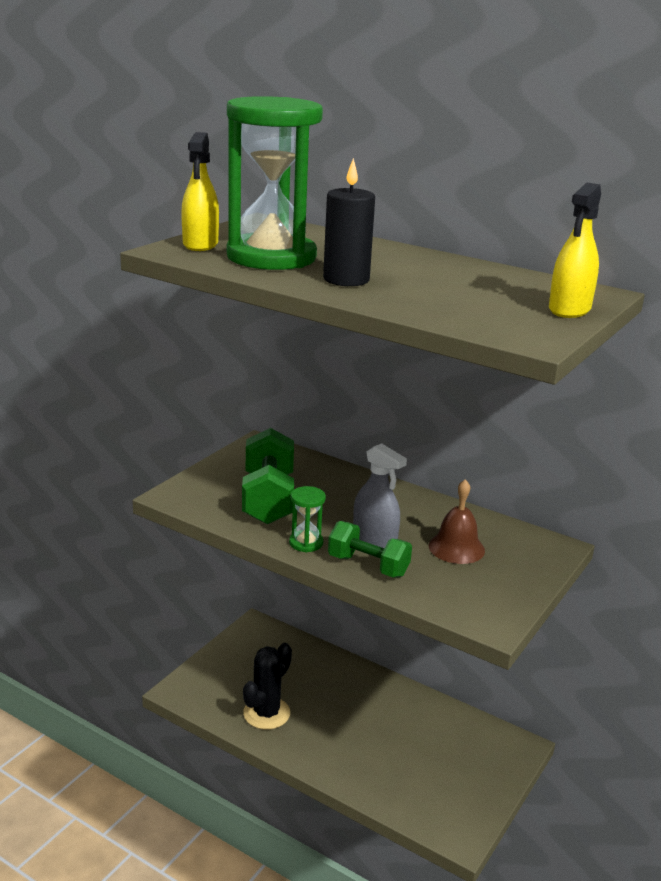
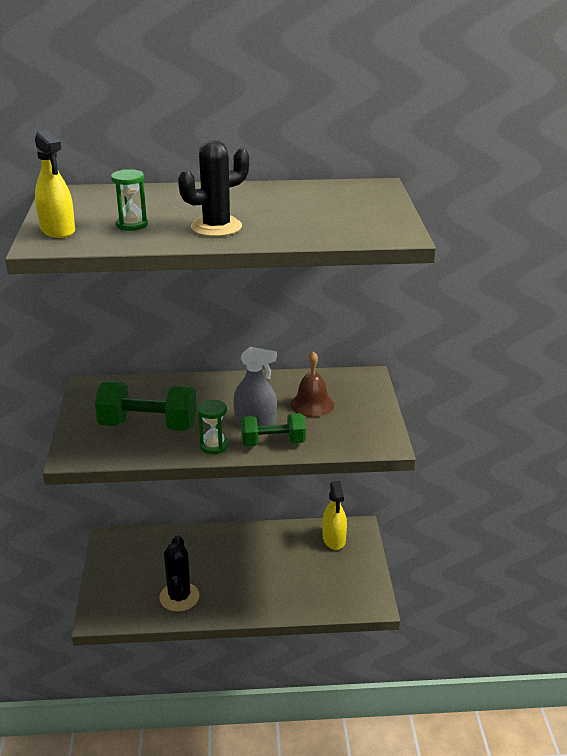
camera: 35 degrees left, 5 degrees up
green hourglass [227,96,323,270] -> green hourglass [111,169,148,231], size x0.40
green dumbbell [242,428,294,524] -> green dumbbell turned 45 degrees counterclockwise [95,382,197,431]
black candle [323,158,375,286] -> black cactus [178,140,250,237]
yellow spray bottle [549,183,601,318] -> yellow spray bottle moved to [322,481,347,550]

